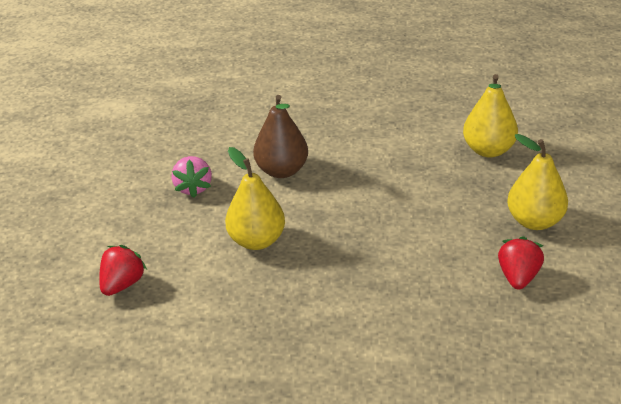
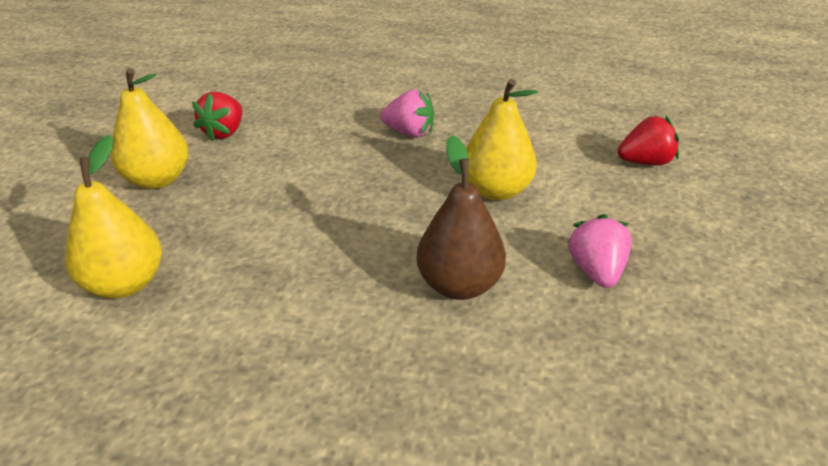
camera: 175 degrees left, 0 degrees up
red strawberry [99,245,147,296] -> red strawberry turned 135 degrees counterclockwise [618,116,679,166]
none -> pink strawberry [380,90,434,137]

